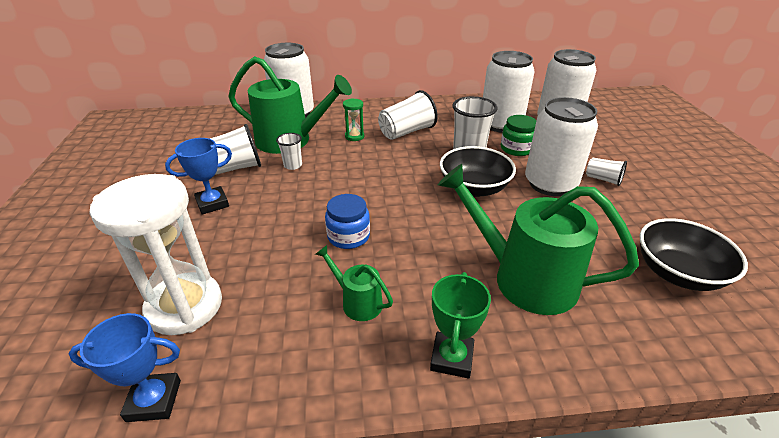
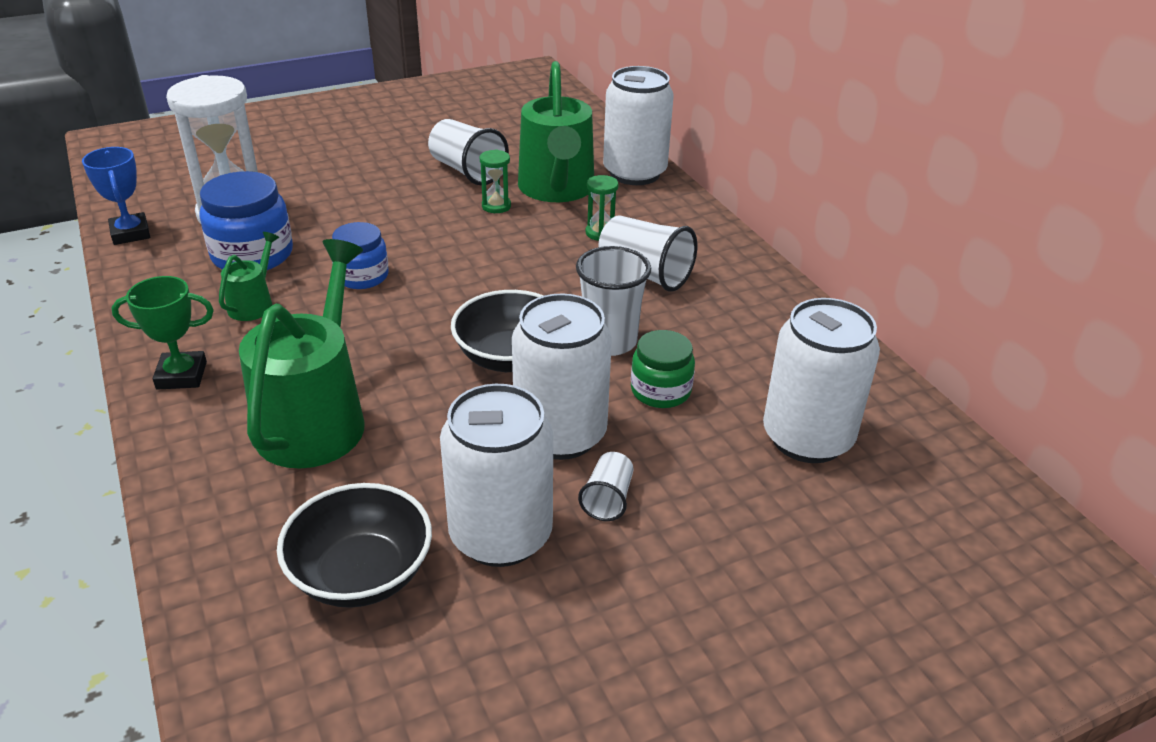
camera: 70 degrees right, 0 degrees up
blue trophy [165,138,232,215] -> none
white cup [276,133,302,170] -> green hourglass [480,149,511,213]
white can [483,51,535,133] -> white can moved to [440,384,553,567]
none -> blue jar [199,171,293,270]

